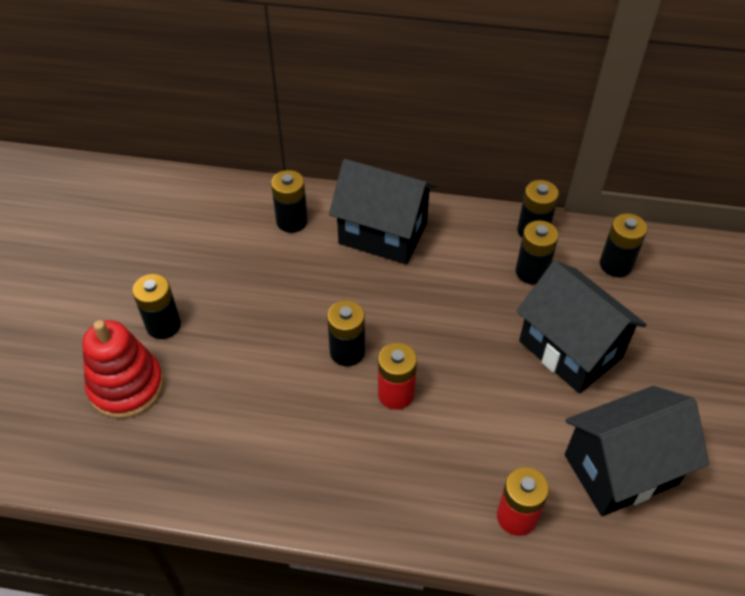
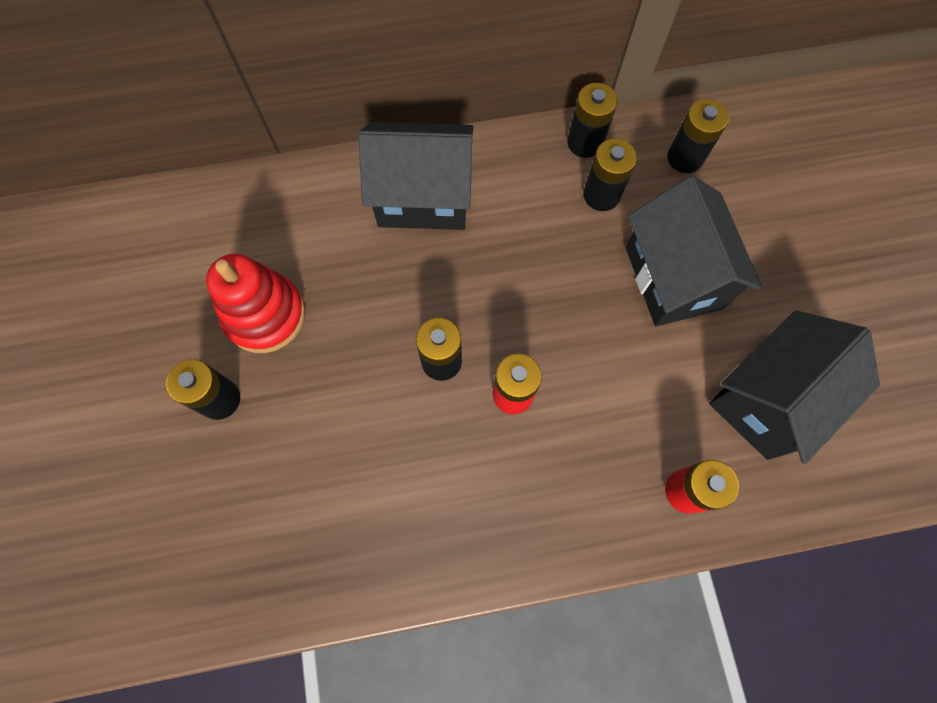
camera: 20 degrees left, 20 degrees up
red stacking toy [82,320,164,419] -> red stacking toy moved to [206,254,305,353]
black battery [271,170,308,233] -> none
black house [517,261,647,393] -> black house turned 45 degrees clockwise [626,176,762,326]

